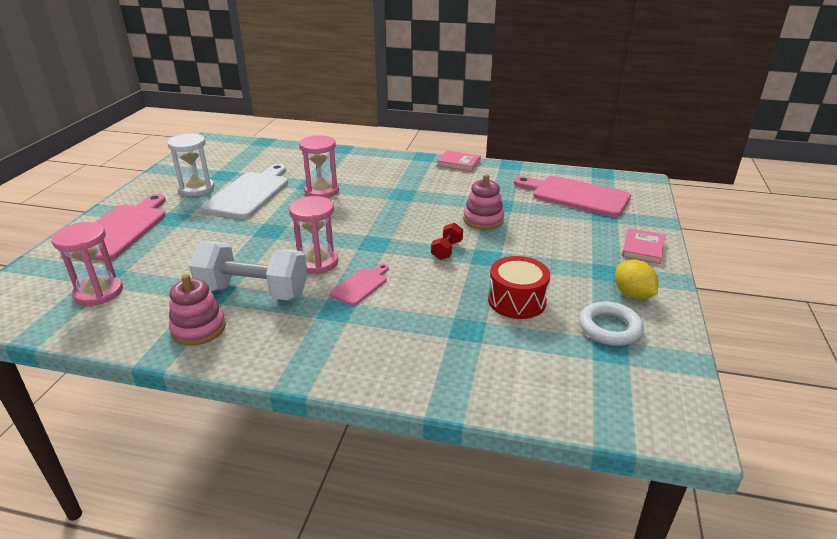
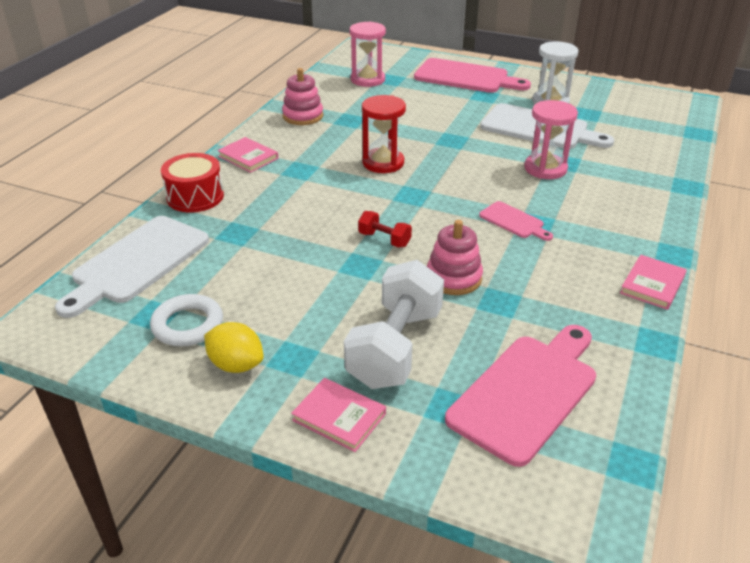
camera: 100 degrees right, 5 degrees up
white dumbbell [189,242,307,300] -> white dumbbell moved to [344,260,444,389]
pink hourglass [289,196,338,274] -> red hourglass [362,95,406,173]
pink cutting board [330,264,389,306] -> pink cutting board moved to [479,201,553,241]
red drum [488,256,550,319] -> red drum moved to [161,153,224,212]
yellow lemon [615,260,658,299] -> yellow lemon turned 45 degrees clockwise [204,322,264,373]
none -> white cutting board [55,216,209,318]
none -> pink book [217,137,278,173]

